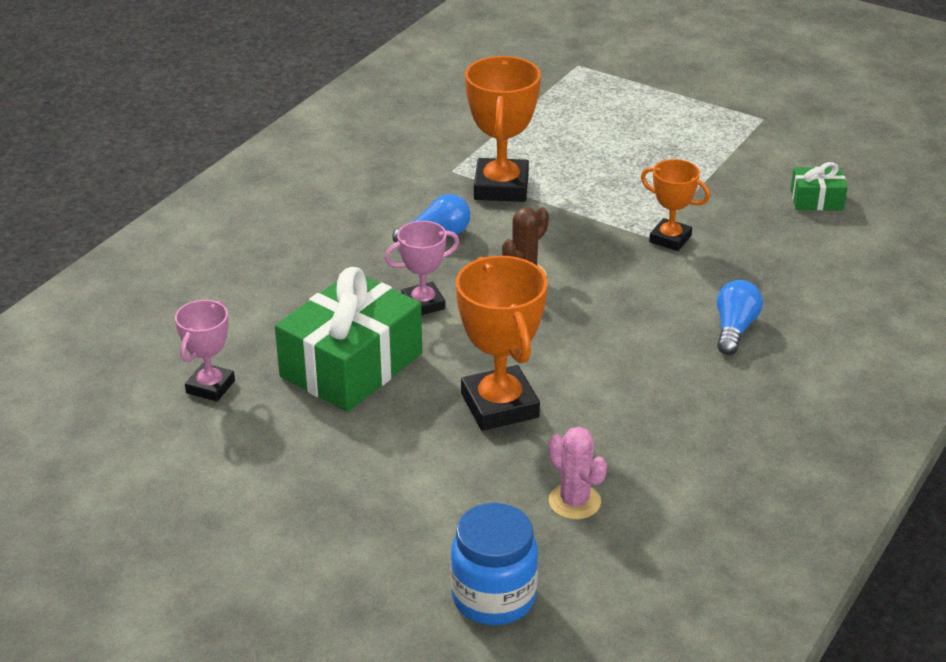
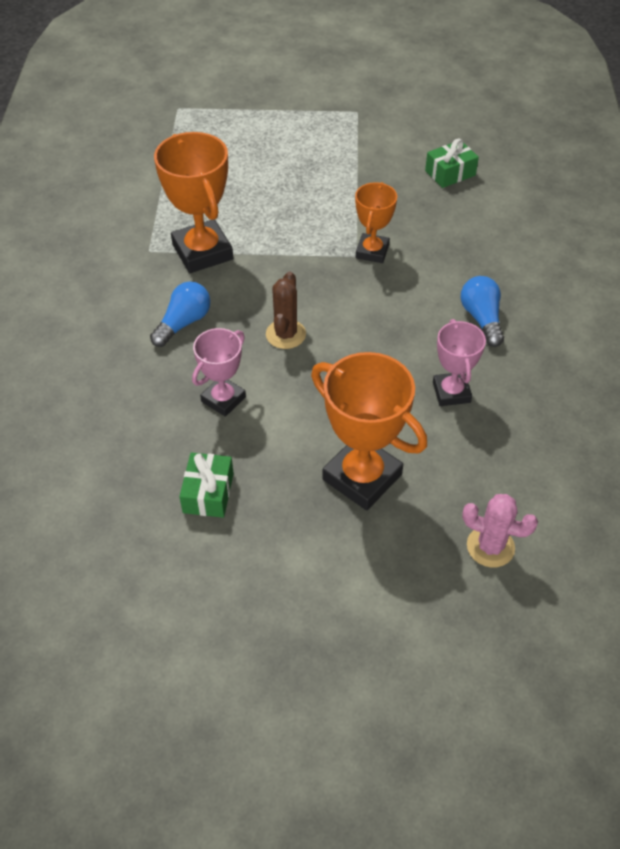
camera: 30 degrees left, 15 degrees up
pink trophy [175,300,235,402] -> pink trophy moved to [433,319,486,406]
green gift [275,267,422,412] -> green gift [179,452,234,518], size x0.47
blue jar [451,503,538,625] -> none
orange trophy [641,159,710,251] -> orange trophy turned 75 degrees counterclockwise [355,182,397,263]

